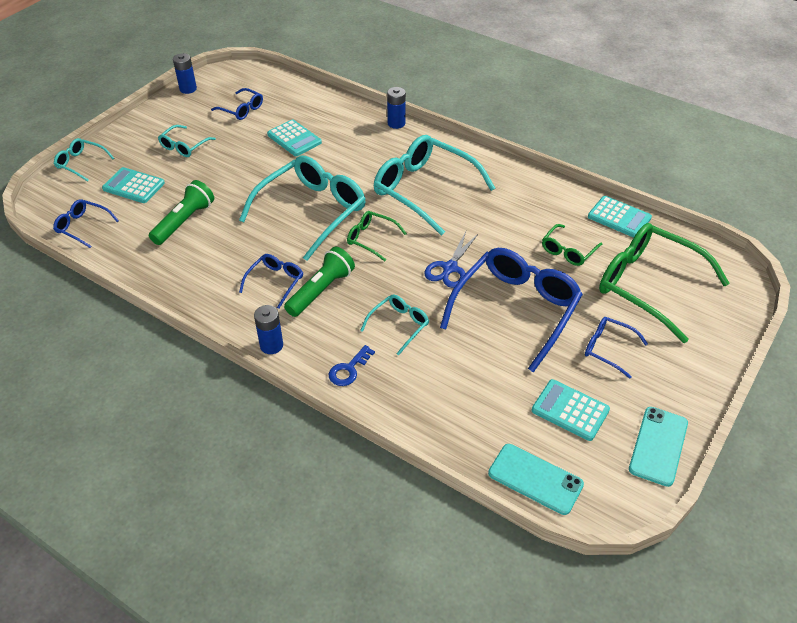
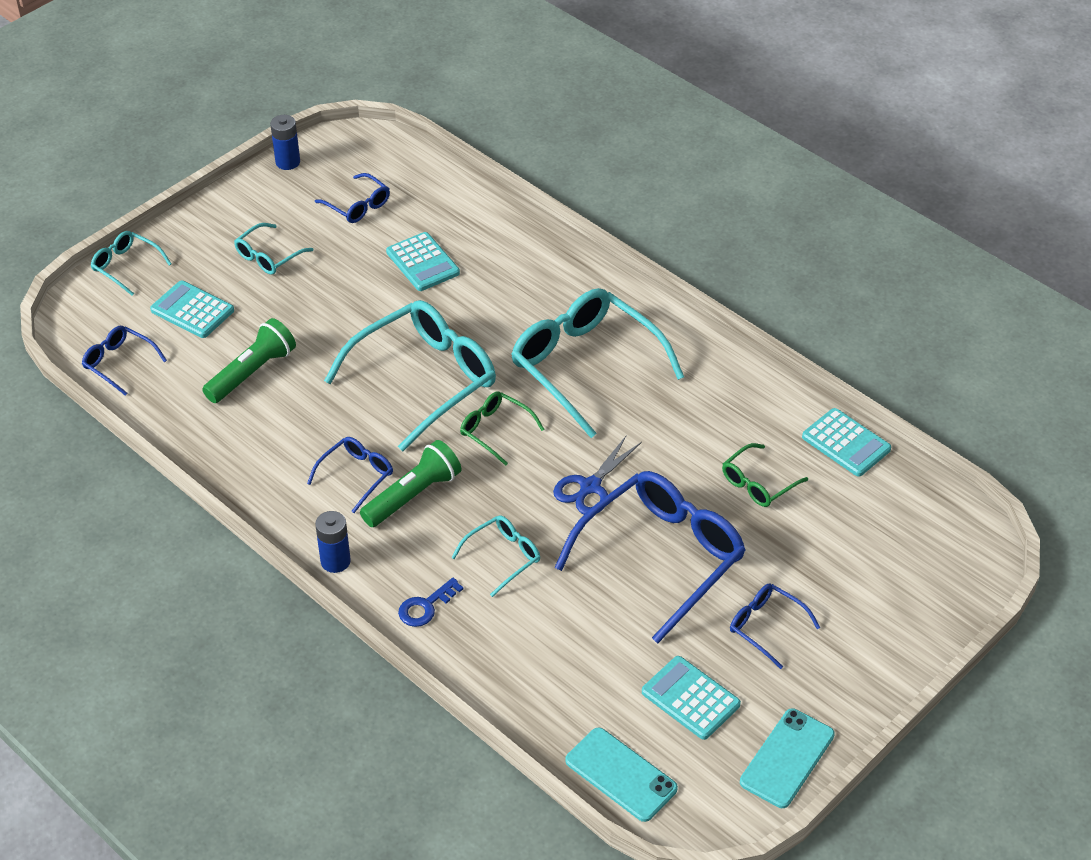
camera: 10 degrees right, 0 degrees up
blue battery [387,87,406,129] -> none
green glasses [599,223,730,343] -> none

